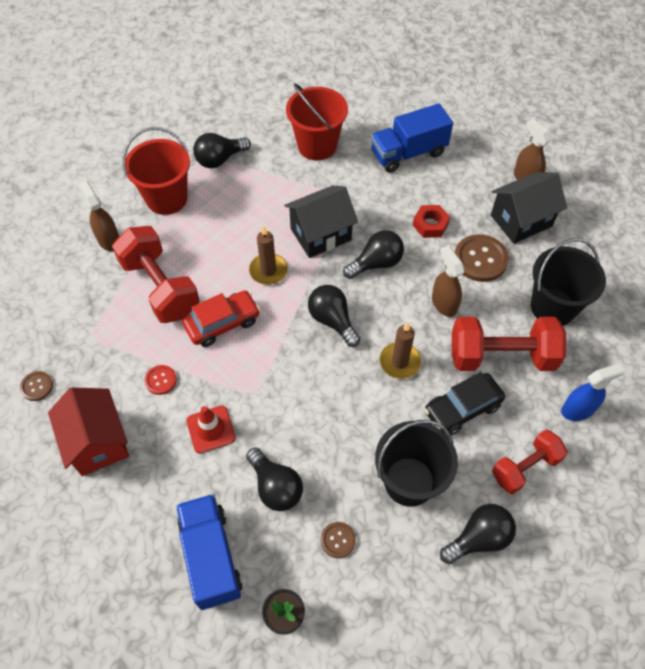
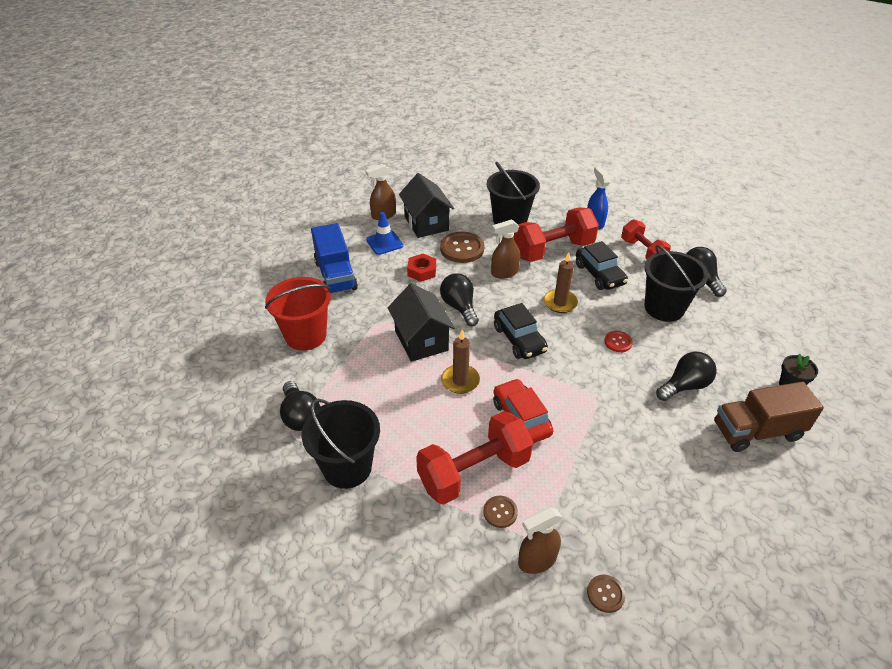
camera: 85 degrees left, 15 degrees down
red house [48,387,129,476] -> none
brown spray bottle [79,181,119,251] -> brown spray bottle moved to [518,507,562,574]
red bucket [123,127,190,215] -> black bucket [301,399,380,489]
red button [144,365,177,395] -> red button moved to [604,331,633,352]
blue truck [176,494,242,610] -> brown truck [714,382,824,452]
red traffic cone [186,406,236,454] -> none
black light bulb [308,285,360,347] -> black car [494,303,548,359]
brown button [321,522,356,558] -> brown button moved to [483,496,518,528]
red dumbbell [452,317,566,371] -> red dumbbell turned 60 degrees clockwise [513,207,599,262]
none -> blue traffic cone [366,212,403,255]

